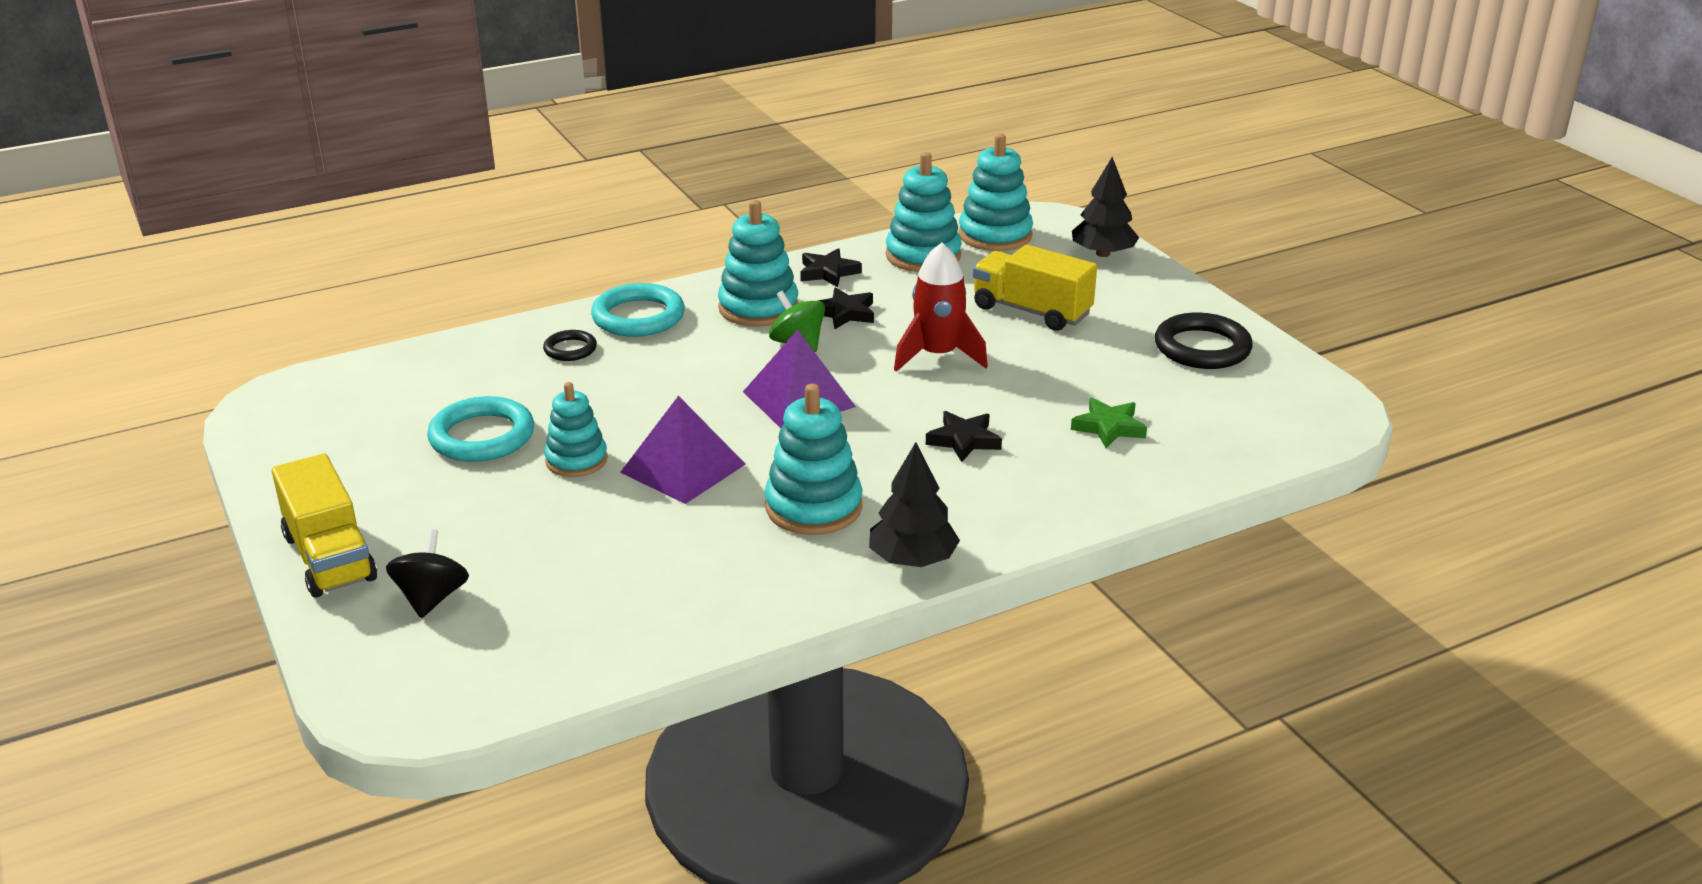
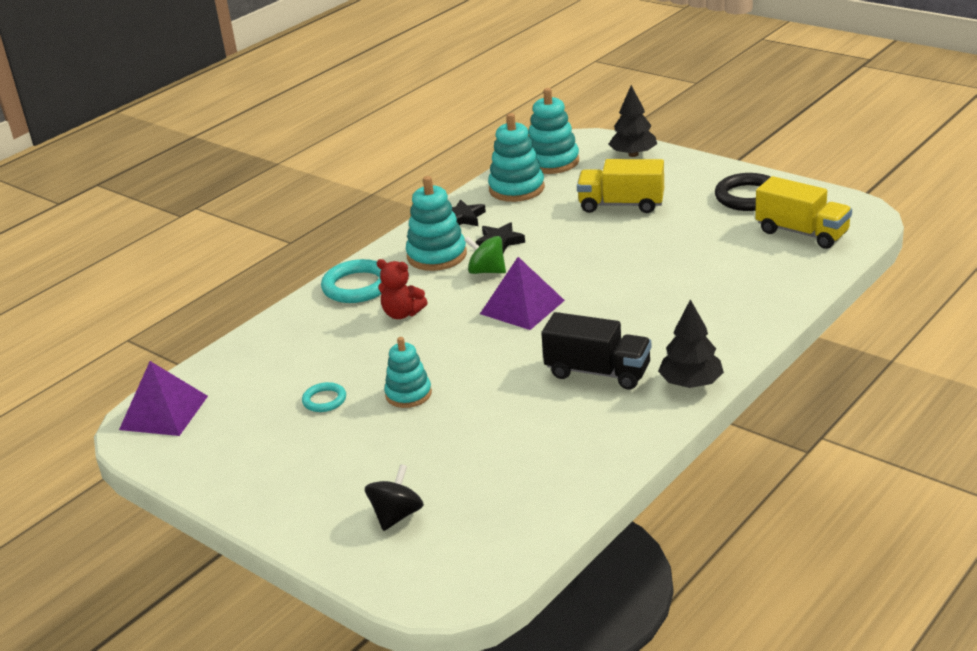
camera: 20 degrees left, 0 degrees up
yellow truck [272,453,377,598] -> yellow truck moved to [755,176,852,249]
black spinning top [386,529,469,618] -> black spinning top turned 45 degrees clockwise [365,464,424,531]
turquoise ring [427,396,534,462] -> turquoise ring [302,382,346,412], size x0.55
black ring [543,330,597,361] -> none
purple pyramid [620,396,746,504] -> purple pyramid moved to [119,361,208,436]
turquoise stacking toy [765,384,863,535] -> black truck [541,312,651,389]
red rocket [894,242,988,372] -> none
black star [926,411,1002,462] -> none
green star [1071,398,1147,448] -> none
none -> red teddy bear [377,259,428,319]

